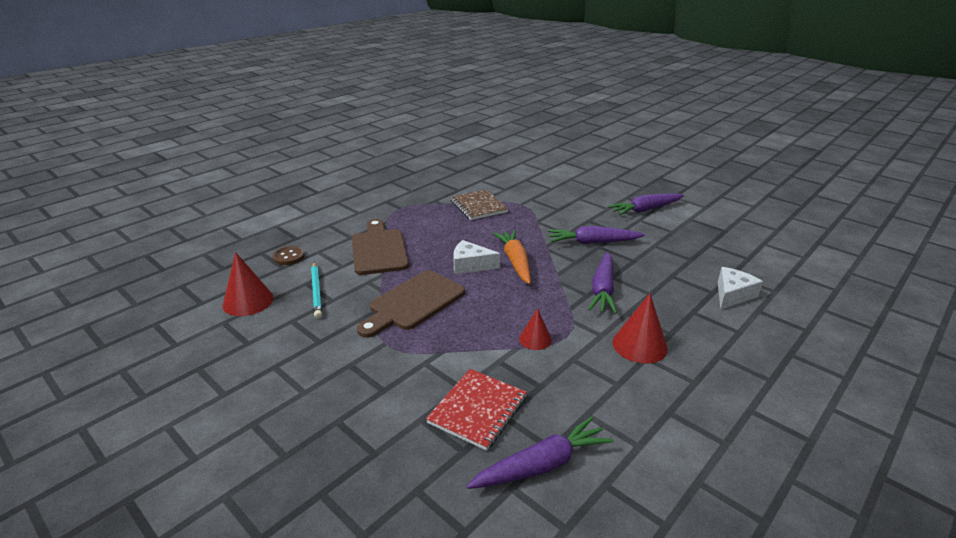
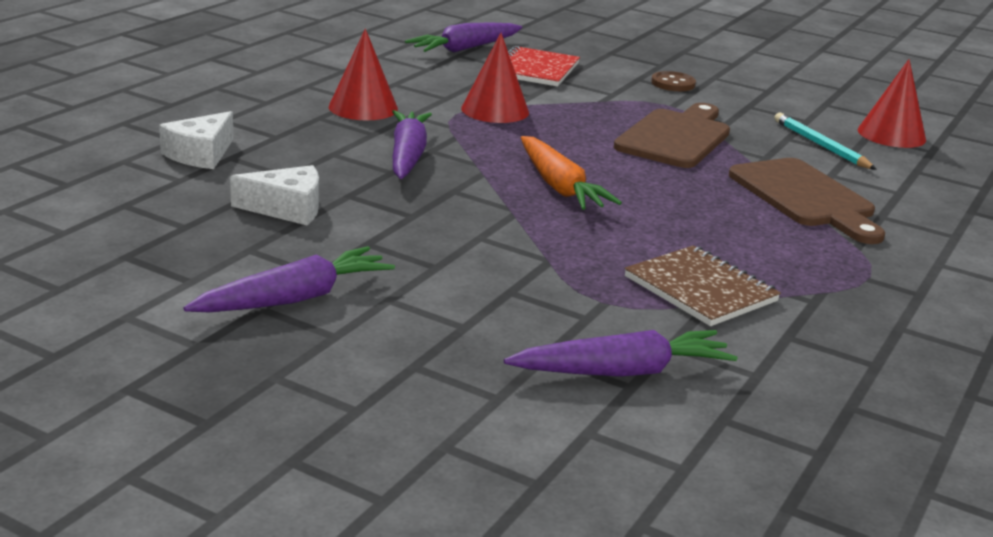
camera: 165 degrees right, 5 degrees down
brown button [273,246,305,265] -> brown button moved to [651,71,696,91]
white cheese [453,240,500,274] -> white cheese moved to [230,165,319,225]
red cone [519,308,552,350] -> red cone [461,33,529,123], size x1.64
purple carrot [548,226,645,244] -> purple carrot moved to [504,330,737,377]

